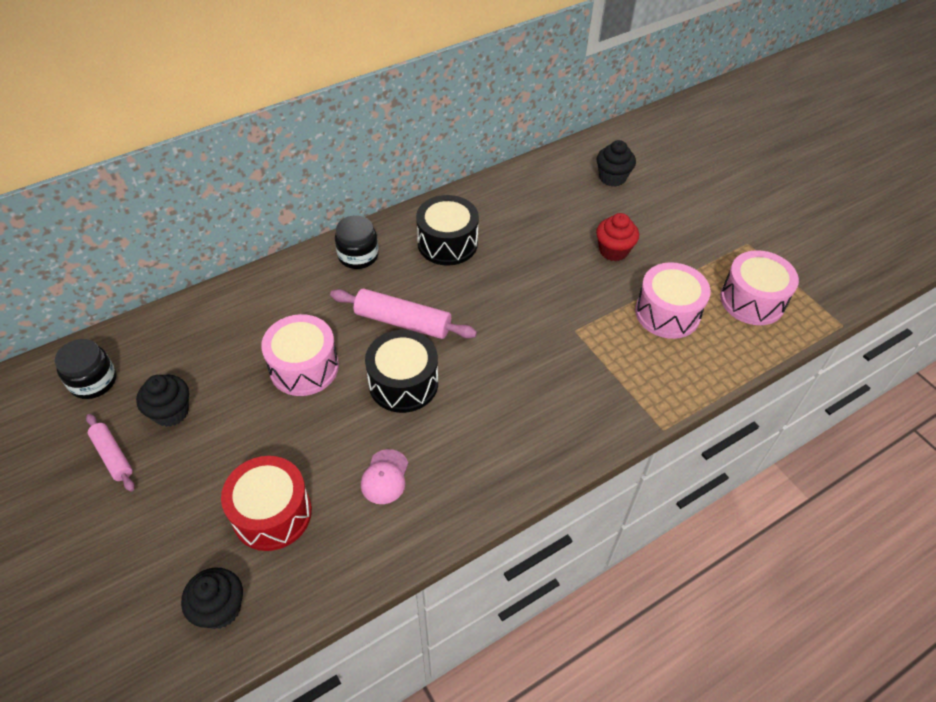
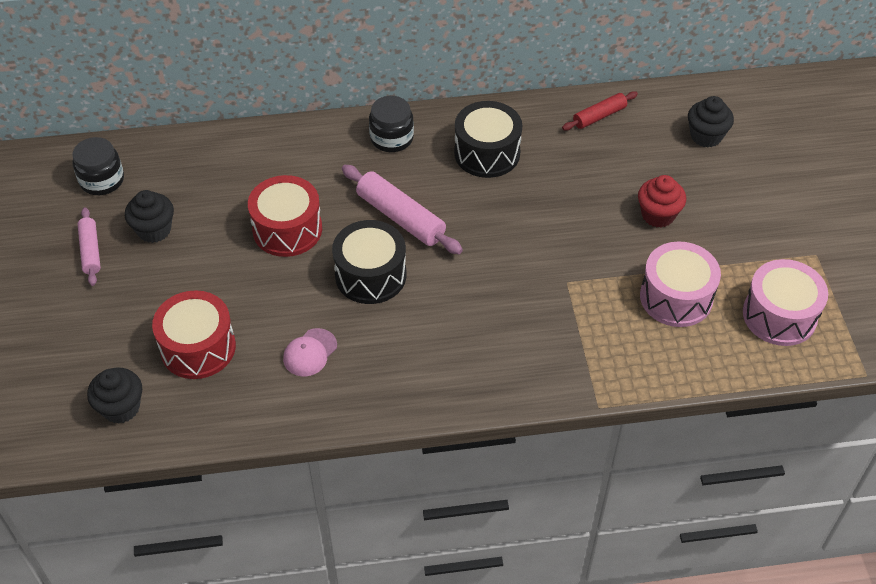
camera: 25 degrees right, 0 degrees up
pink drum [261,314,339,396] -> red drum [248,175,322,257]
none -> red rolling pin [562,91,638,131]

